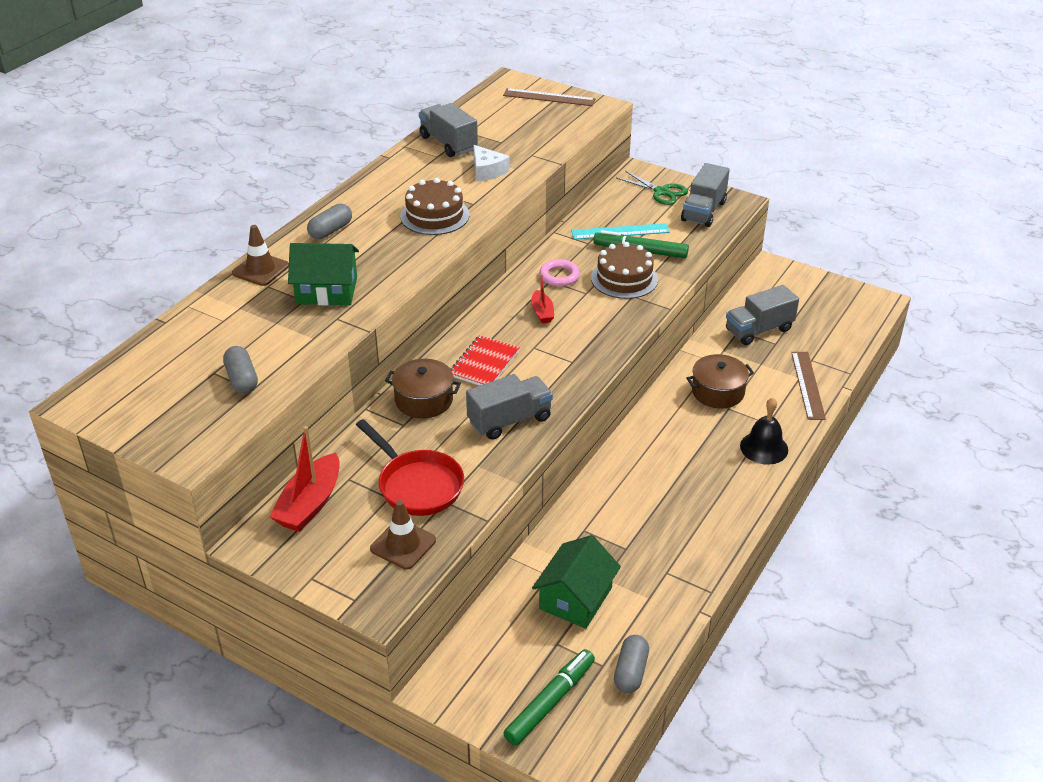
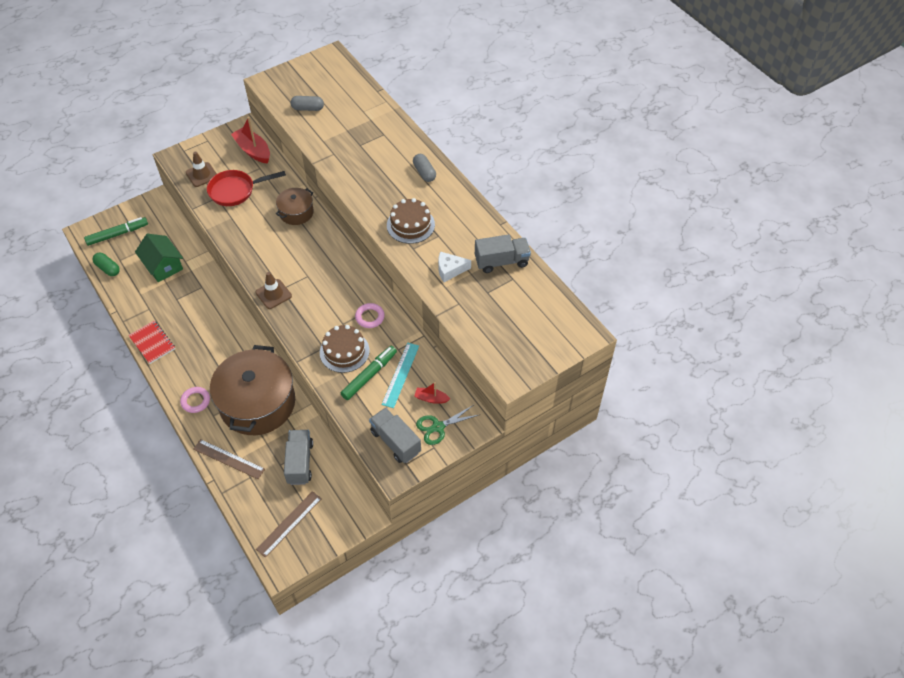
camera: 115 degrees right, 15 degrees up
brown traffic cone [232,225,289,286] -> brown traffic cone moved to [255,272,292,309]
green house [288,243,359,305] -> none
red notebook [450,335,520,386] -> red notebook moved to [128,321,175,364]
grey truck [466,374,553,440] -> none
brown ruler [503,88,595,106] -> brown ruler moved to [256,491,322,558]
green marker [503,649,595,746] -> green marker turned 90 degrees counterclockwise [84,217,148,246]
red boat [531,274,554,323] -> red boat moved to [414,382,450,404]
grey capsule [614,635,649,693] -> green capsule [92,253,120,276]
brown pot [686,354,754,409] -> brown pot [210,345,295,435], size x2.04
black bell [740,398,788,465] -> pink ring [180,387,210,413]

